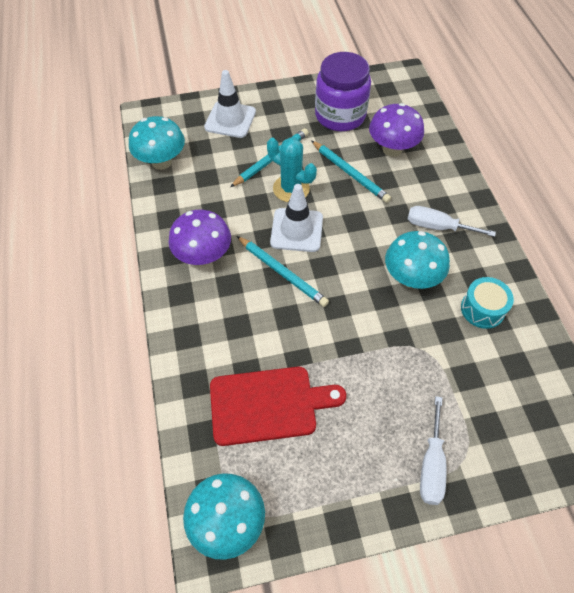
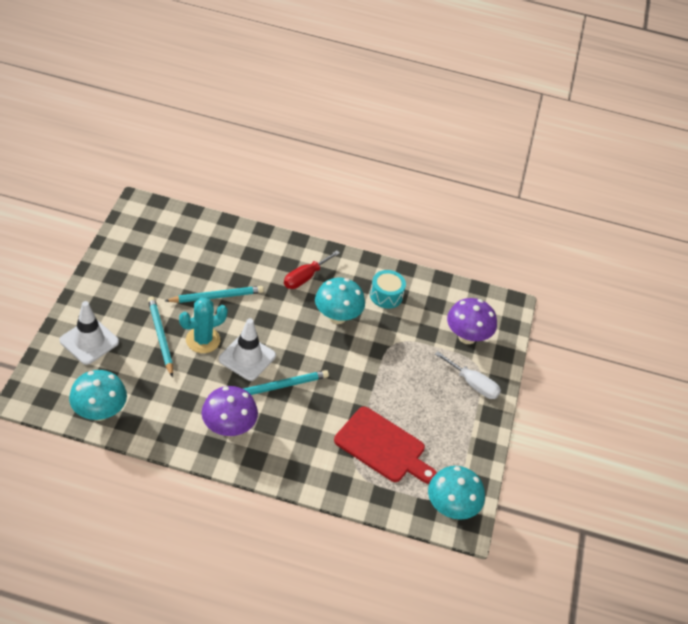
camera: 70 degrees left, 10 degrees down
red cutting board [210,367,346,446] -> red cutting board turned 105 degrees clockwise [334,407,437,484]
purple jar [315,52,371,131] -> none
purple mushroom [369,103,424,157] -> purple mushroom moved to [447,298,497,344]
white screwdriver [408,206,496,237] -> red screwdriver [284,250,340,289]

